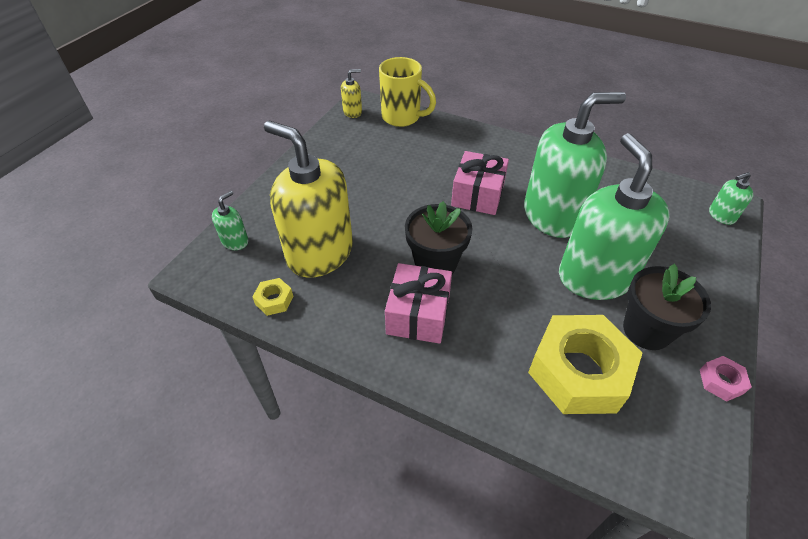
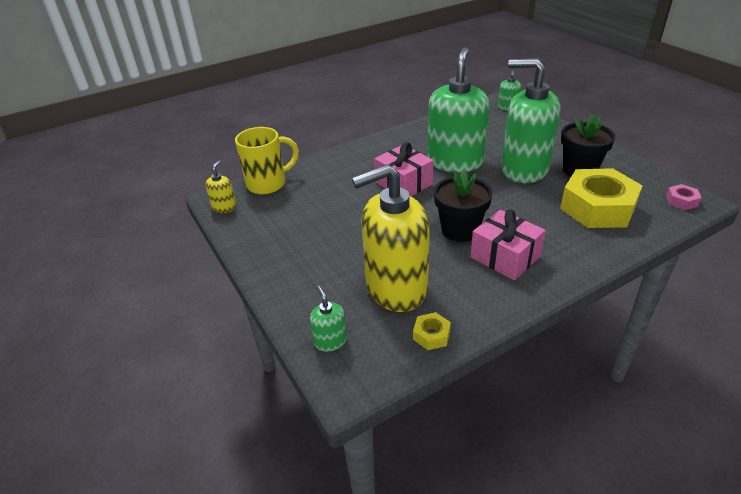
camera: 55 degrees left, 10 degrees down
pink nut [700,356,752,402] -> pink nut moved to [666,184,701,210]

